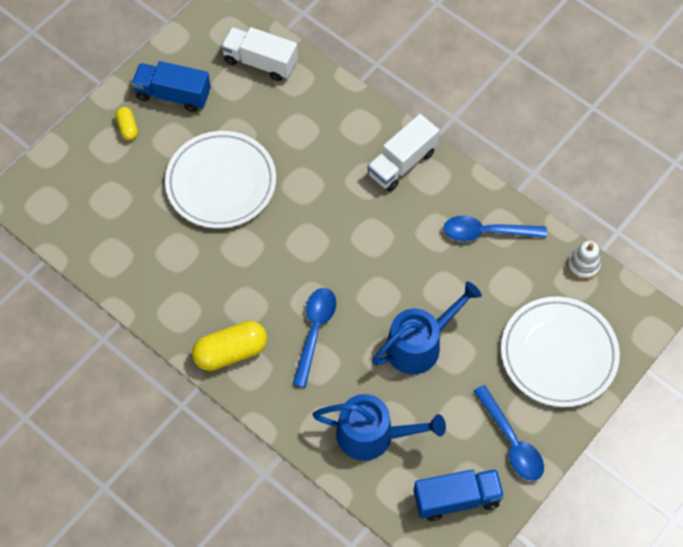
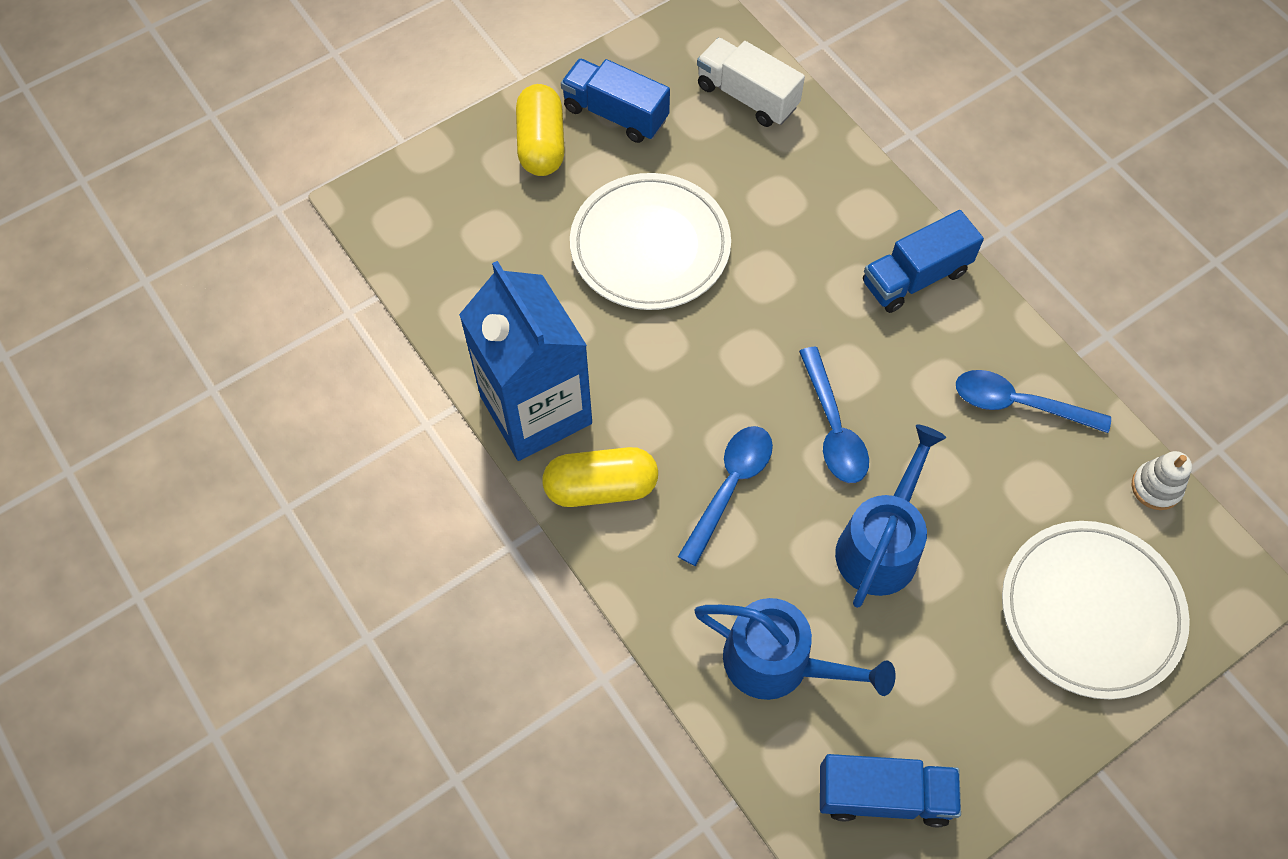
camera: 15 degrees right, 0 degrees up
yellow capsule [116,107,138,141] -> yellow capsule [516,84,565,176], size x1.89
white truck [367,114,439,192] -> blue truck [863,210,984,313]
blue watering can [372,281,482,374] -> blue watering can turned 45 degrees counterclockwise [835,425,946,608]
blue spoon [474,385,544,481] -> blue spoon moved to [799,347,869,483]
none -> blue carton [459,261,592,461]

